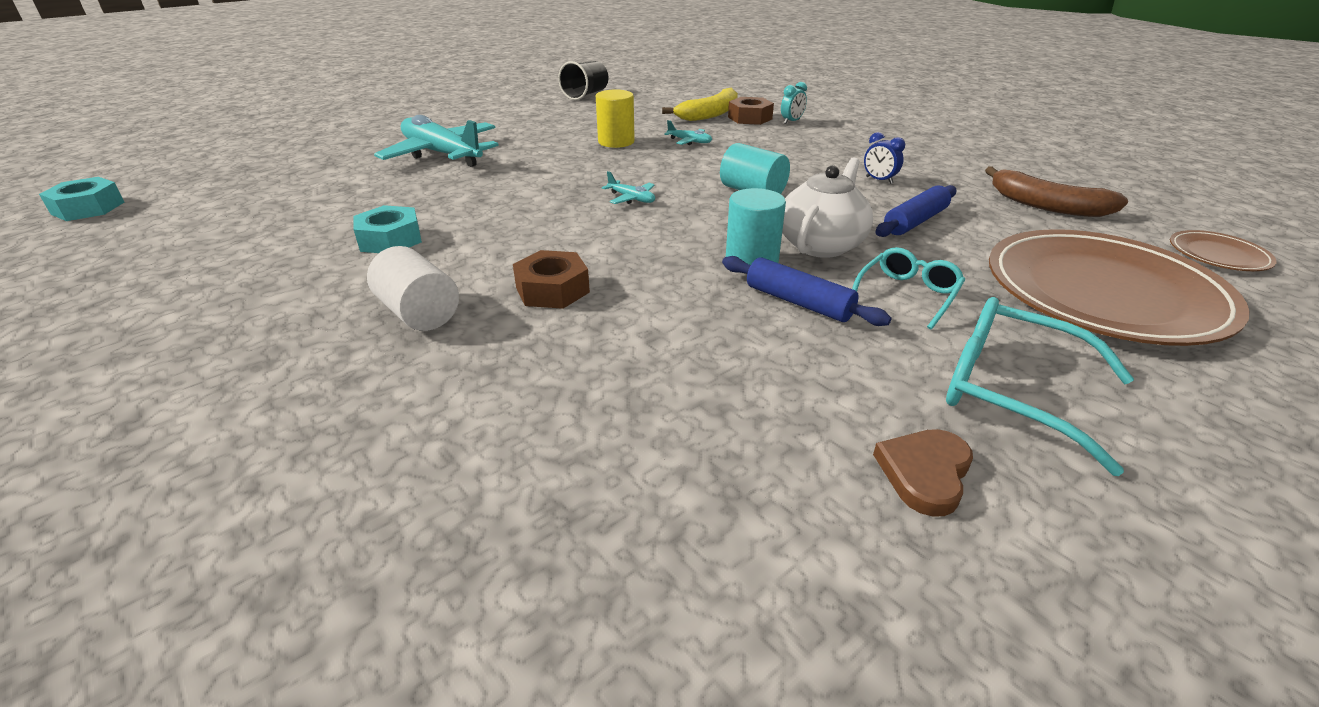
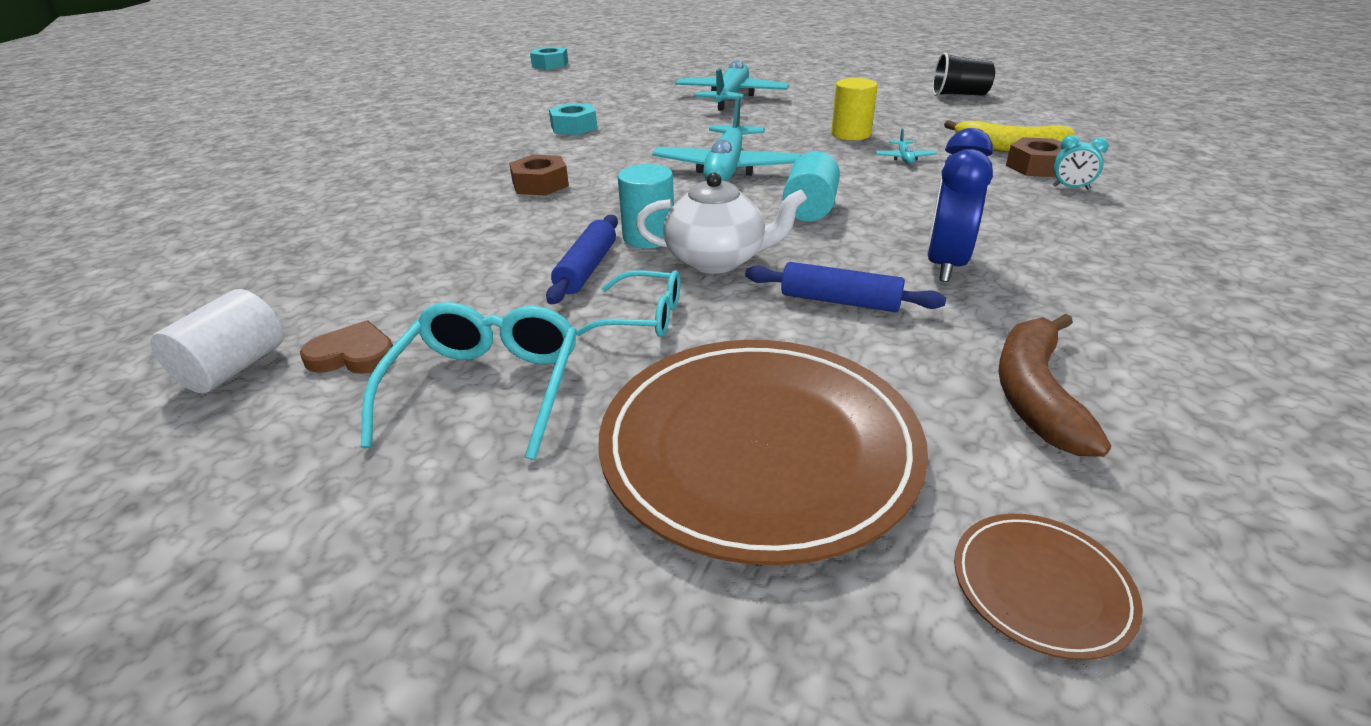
camera: 65 degrees right, 0 degrees up
white cylinder [367,246,459,331] -> white cylinder moved to [151,289,284,393]
turquoise plane [602,171,655,204] -> turquoise plane [652,96,801,181], size x2.45
blue clock [864,132,905,184] -> blue clock [927,128,993,282], size x2.03

